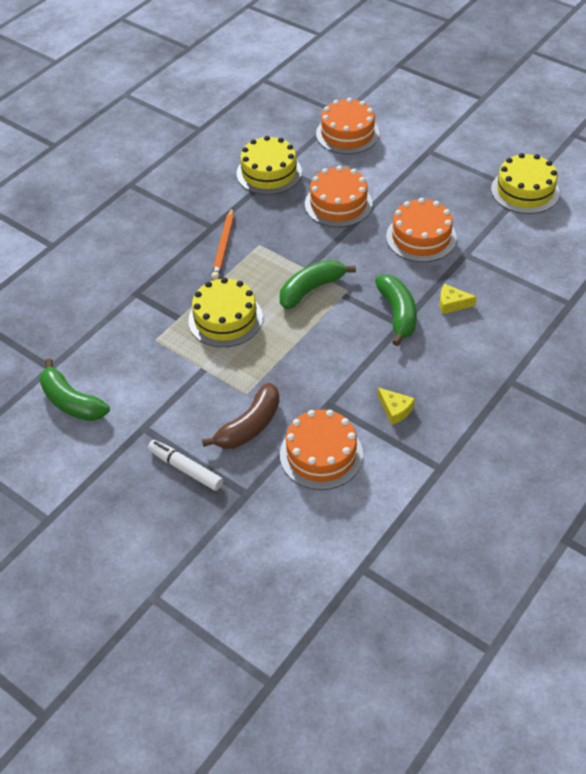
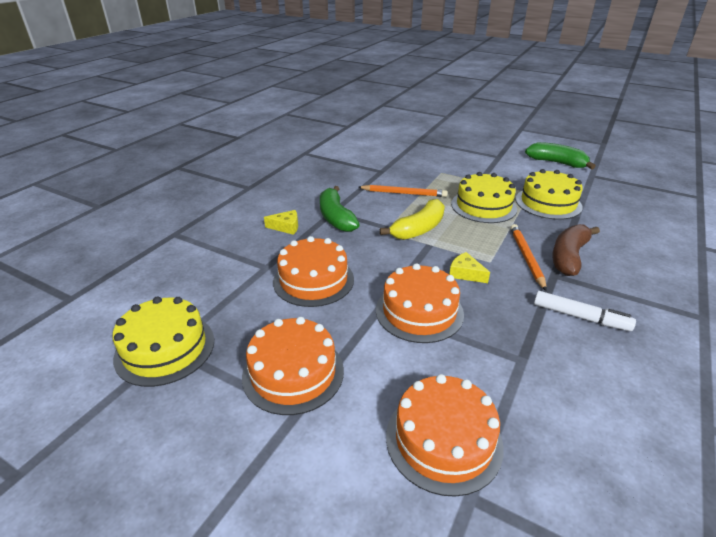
camera: 170 degrees right, 15 degrees down
white marker [148,440,223,491] -> white marker moved to [534,291,636,331]
brown banana [202,382,280,449] -> brown banana moved to [552,224,600,276]
yellow cake [236,136,302,195] -> yellow cake moved to [516,169,583,220]
green banana [280,260,356,309] -> yellow banana [380,199,445,240]
orange cake [280,410,363,490] -> orange cake moved to [242,317,344,415]
yellow cheese [377,388,415,425] -> yellow cheese moved to [449,252,490,283]
none -> orange pencil [358,185,448,197]

